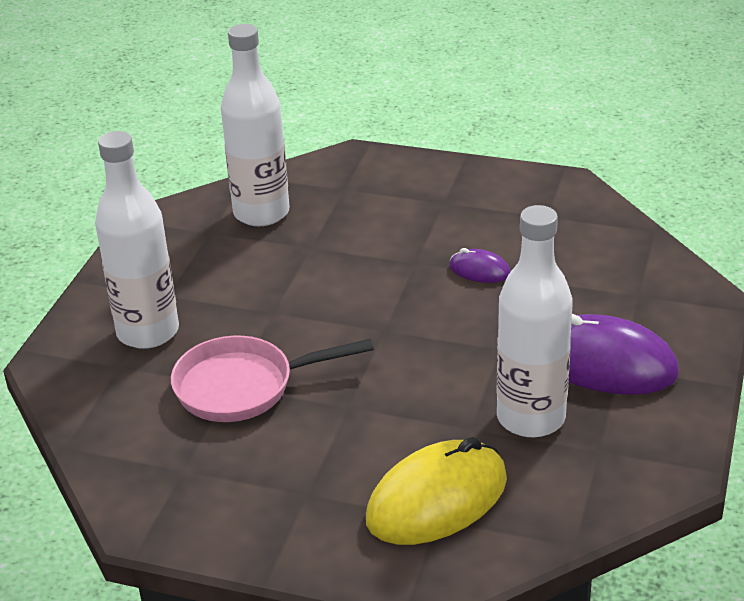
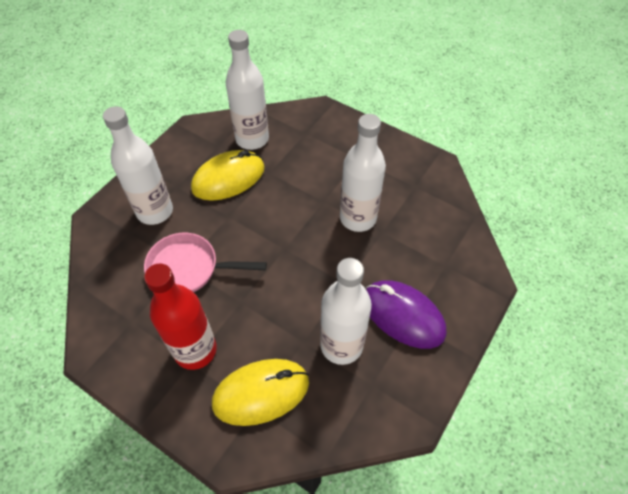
camera: 15 degrees right, 20 degrees up
purple mouse [449,248,510,283] -> white bottle [340,114,386,232]
none -> red bottle [144,264,217,370]
none -> yellow mouse [191,150,265,201]

